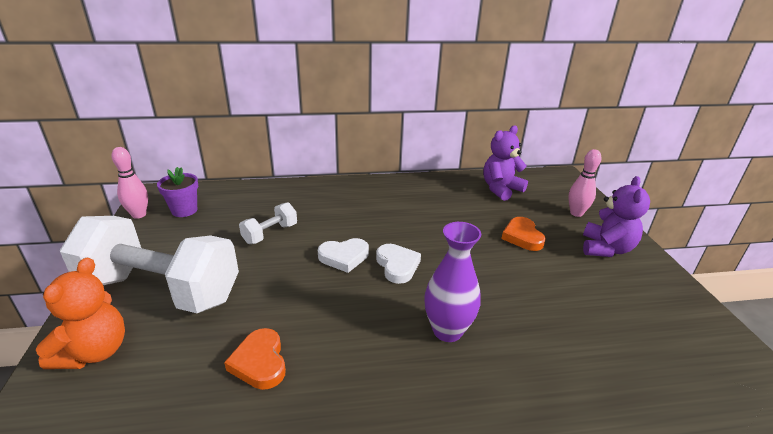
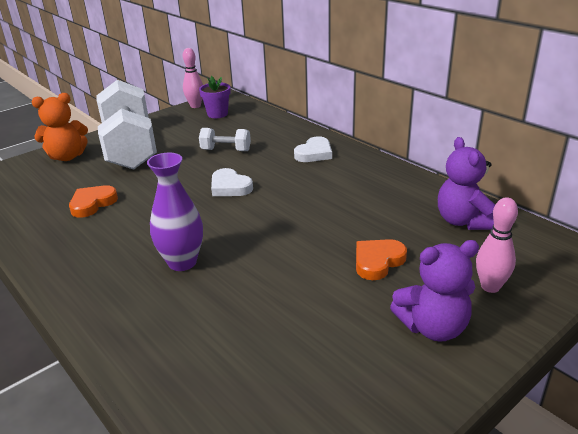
camera: 60 degrees right, 0 degrees up
white heart [376,244,421,284] -> white heart moved to [294,136,332,162]
purple teddy bear [484,125,528,201] -> purple teddy bear turned 120 degrees counterclockwise [438,137,495,230]

